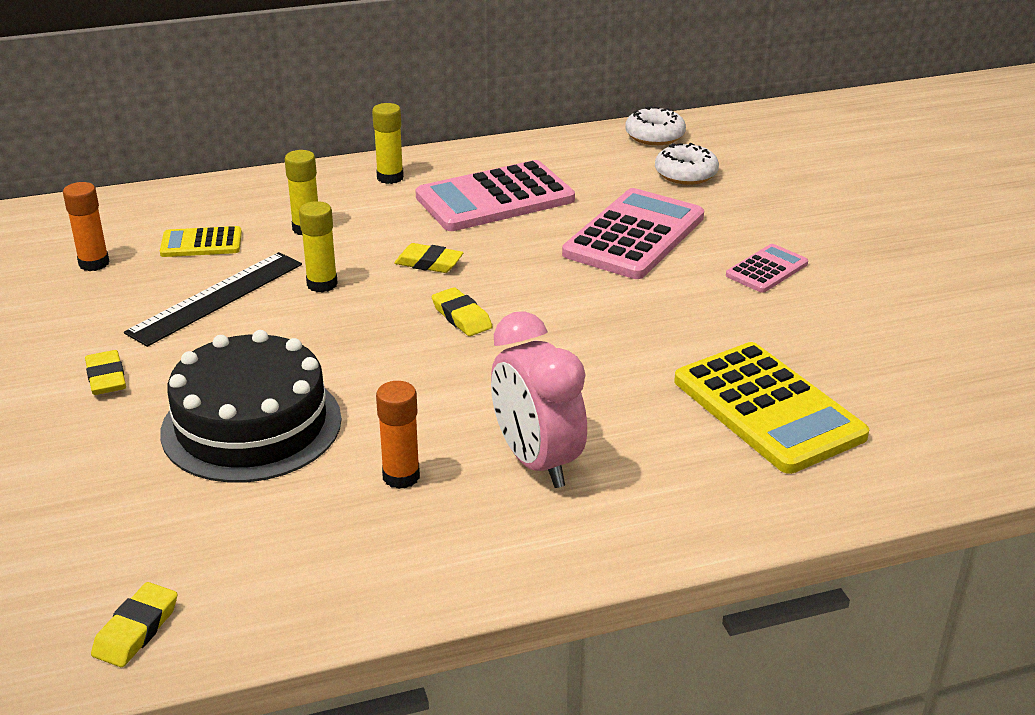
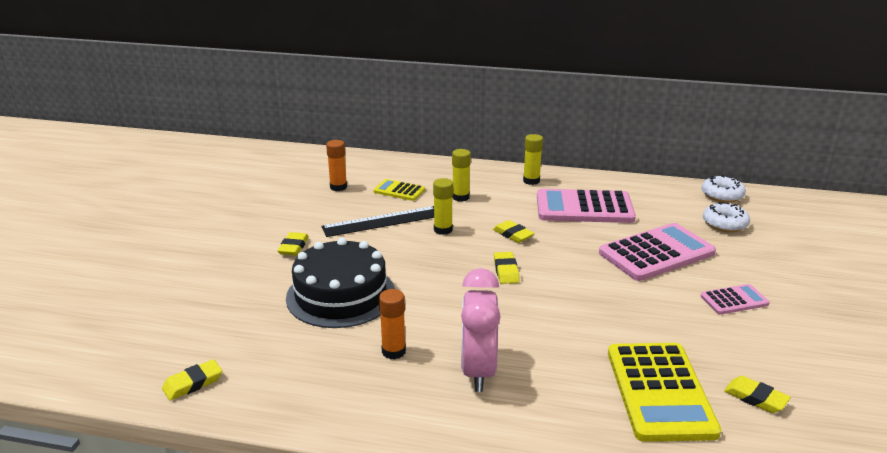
camera: 30 degrees right, 5 degrees down
none -> yellow eraser [724,376,791,413]

